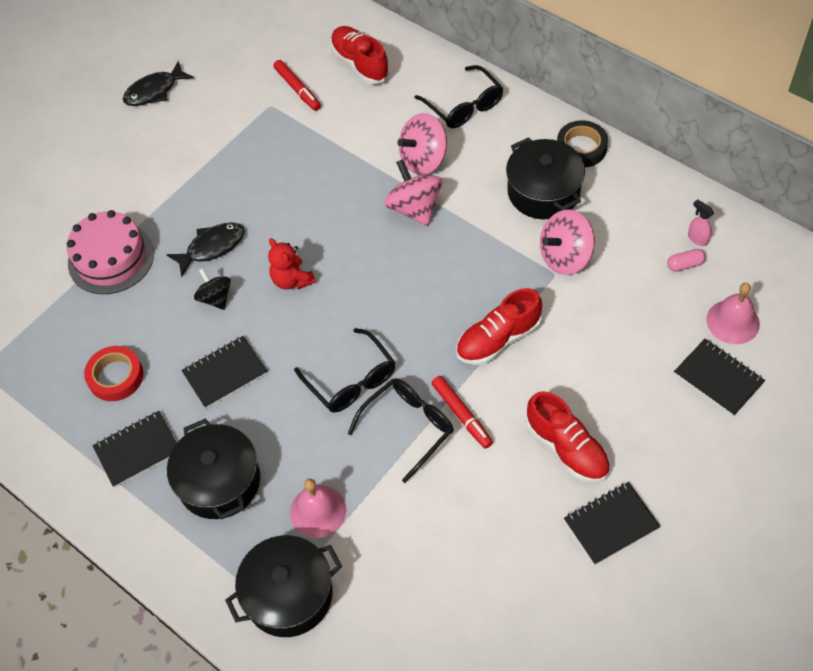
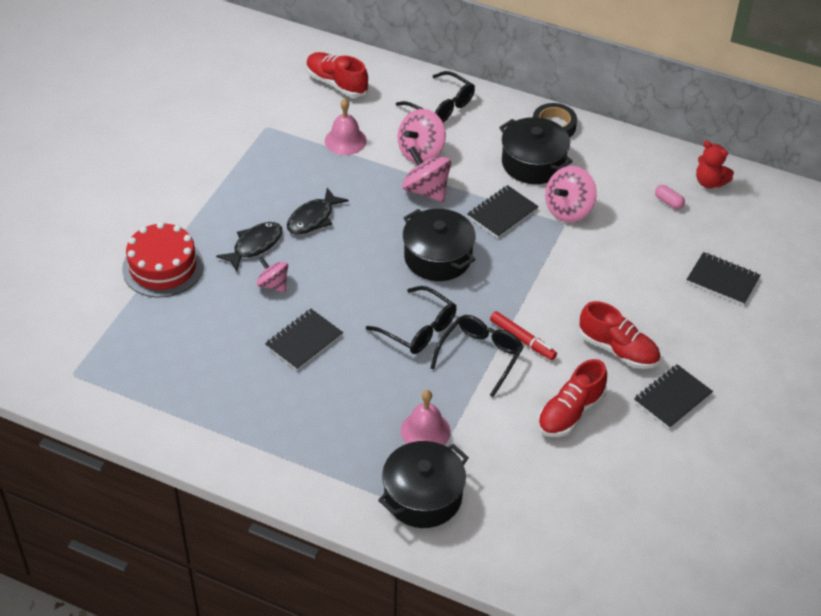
camera: 20 degrees left, 10 degrees down
pink cake [67,210,154,294] -> red cake [122,222,204,297]
red tape [84,346,143,401] -> none
black notebook [92,411,177,488] -> black notebook moved to [467,185,539,238]
black fish [123,61,194,106] -> black fish moved to [287,188,349,234]
black pot [167,418,260,520] -> black pot moved to [403,209,476,281]
black spinning top [194,268,231,310] -> pink spinning top [257,257,288,292]
red teddy bear [268,238,316,290] -> red teddy bear moved to [696,141,734,188]
red marker [273,60,321,111] -> none
red shoe [456,288,542,365] -> red shoe moved to [538,359,607,437]
pink capsule [667,249,706,272] -> pink capsule turned 75 degrees clockwise [655,185,685,209]
pink spray bottle [688,199,714,246] -> none
pink bell [706,283,760,344] -> pink bell moved to [325,98,367,155]

